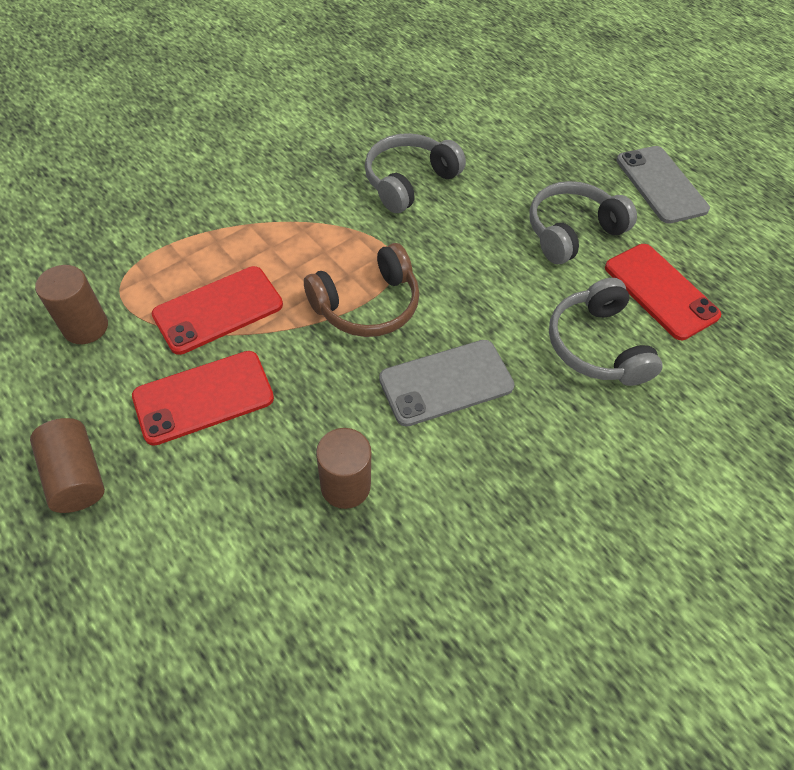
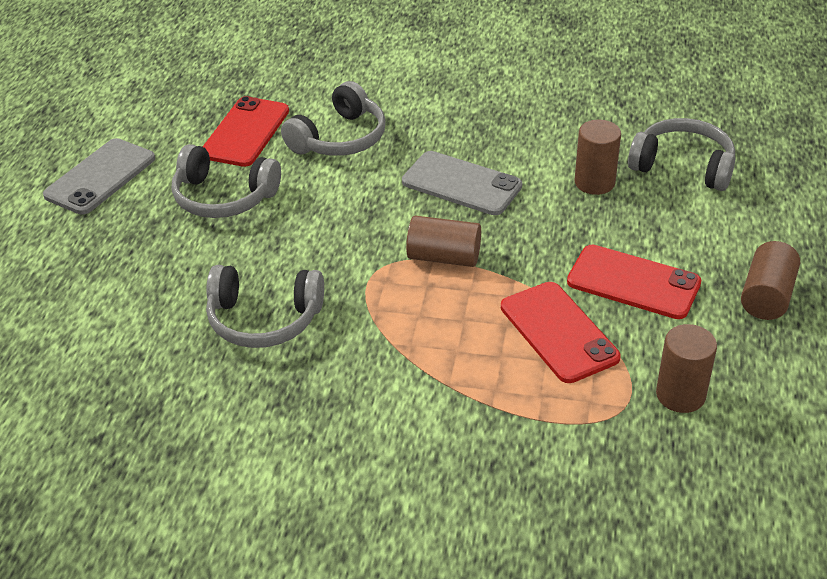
camera: 125 degrees left, 15 degrees down
red phone [152,266,283,355] -> red phone turned 45 degrees clockwise [501,282,621,383]
brown headphones [304,243,419,337] -> brown cylinder [406,216,481,267]
none -> grey headphones [628,118,735,191]

